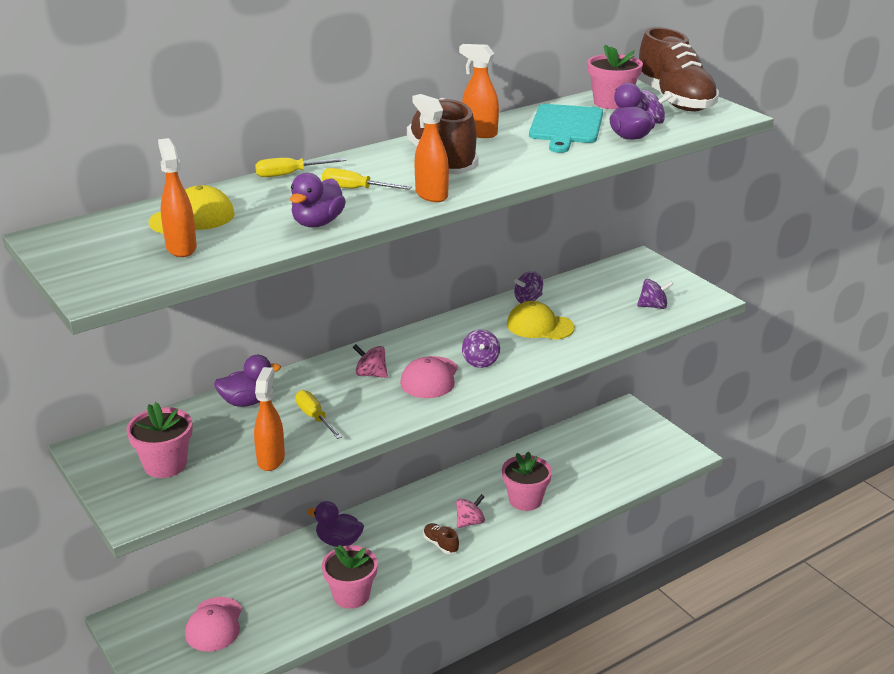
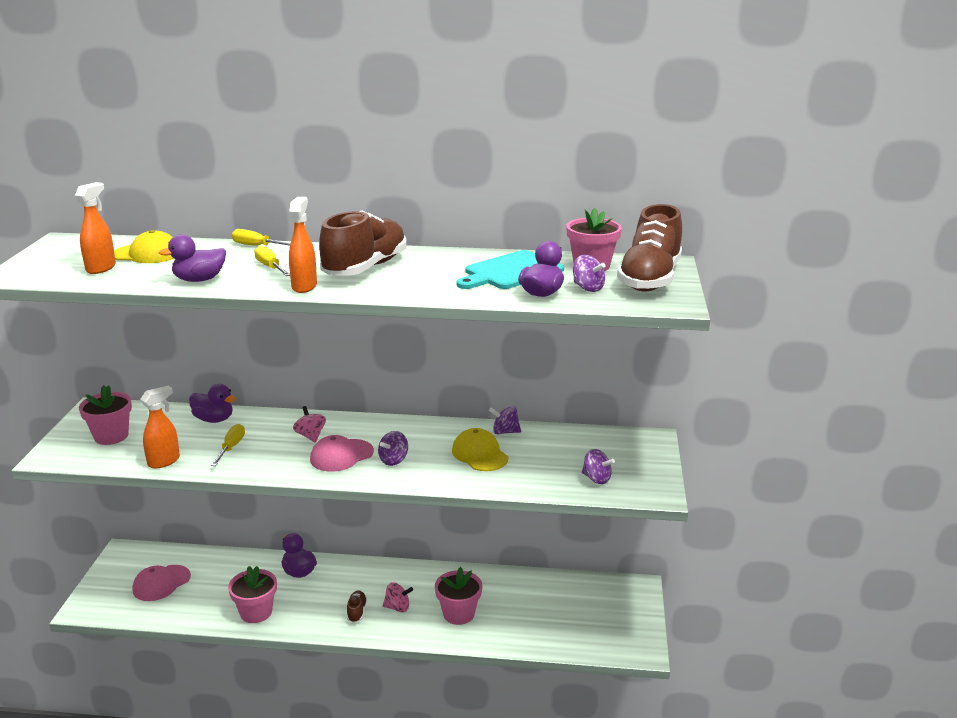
camera: 40 degrees right, 5 degrees down
orange spray bottle [459,44,499,138] -> none

